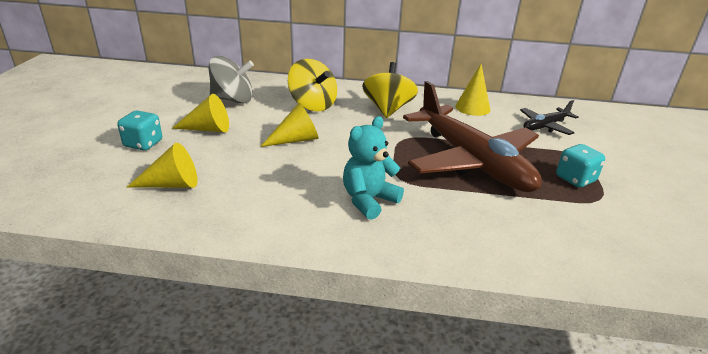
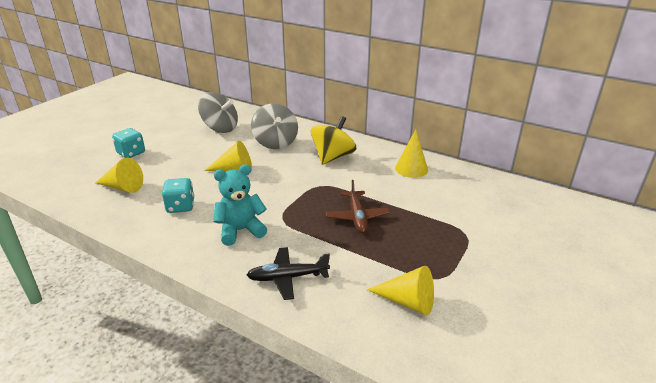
camera: 25 degrees right, 0 degrees up
yellow cone [172,94,229,132] -> yellow cone moved to [367,266,434,316]
yellow spinning top [288,59,337,111] -> grey spinning top [251,103,298,149]
brown plane [403,81,542,192] -> brown plane [326,180,390,233], size x0.46
black plane [520,100,579,135] -> black plane moved to [247,247,330,300]
turquoise dice [556,144,605,188] -> turquoise dice moved to [162,178,195,213]

